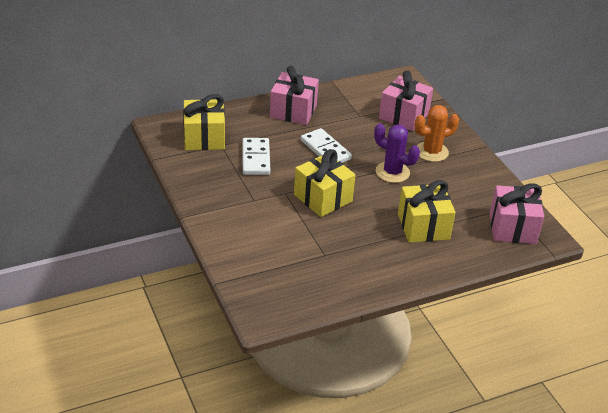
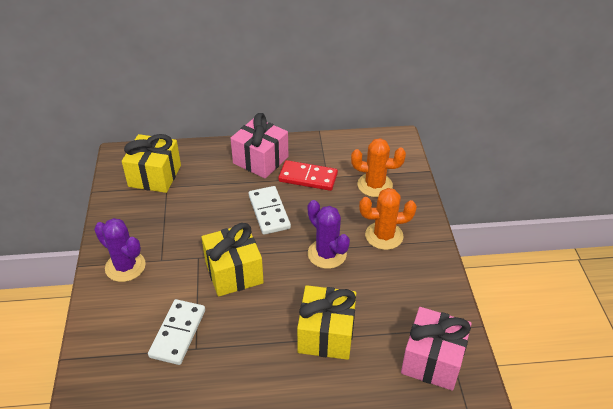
camera: 20 degrees right, 5 degrees up
white domino [242,138,270,175] -> white domino moved to [148,299,205,365]
pink gift [379,71,433,131] -> orange cactus [351,138,406,197]
none -> purple cactus [94,218,146,282]
none -> red domino [278,160,338,191]

